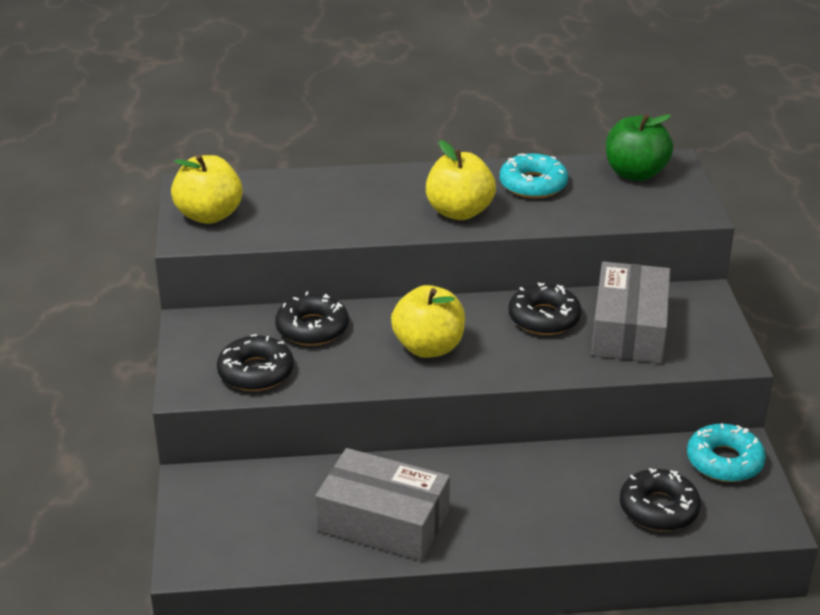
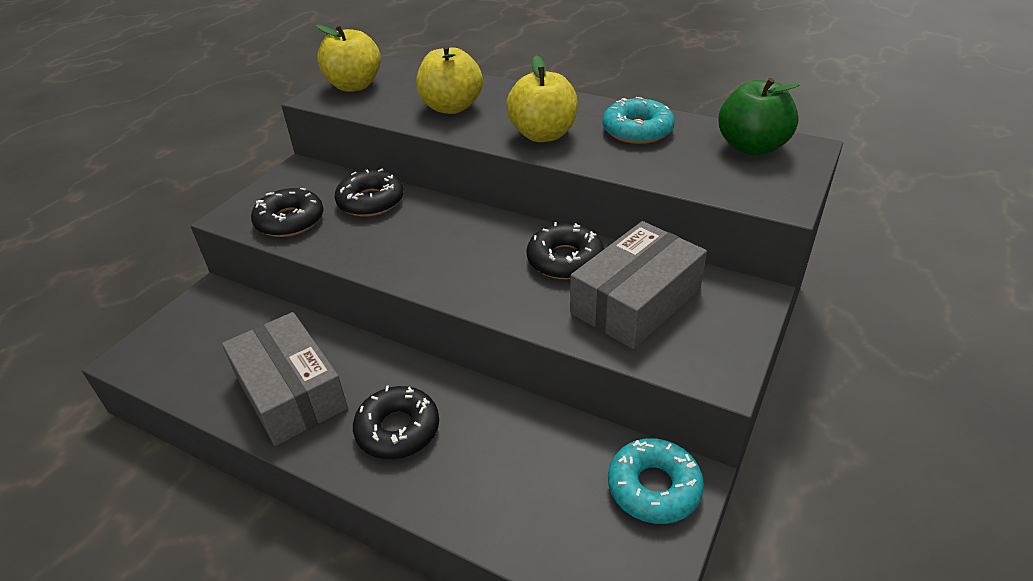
camera: 35 degrees right, 5 degrees up
yellow apple [391,285,465,358] -> yellow apple moved to [416,45,483,114]
black donut [620,468,701,531] -> black donut moved to [353,386,439,459]

